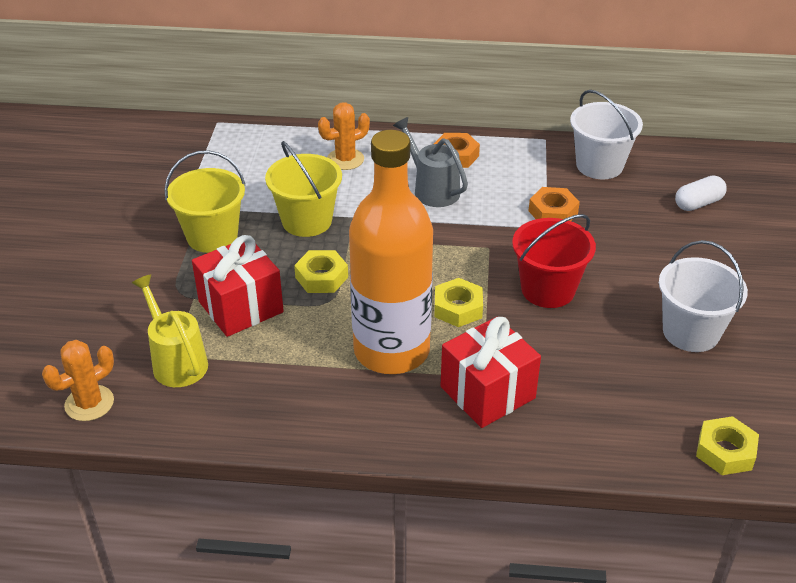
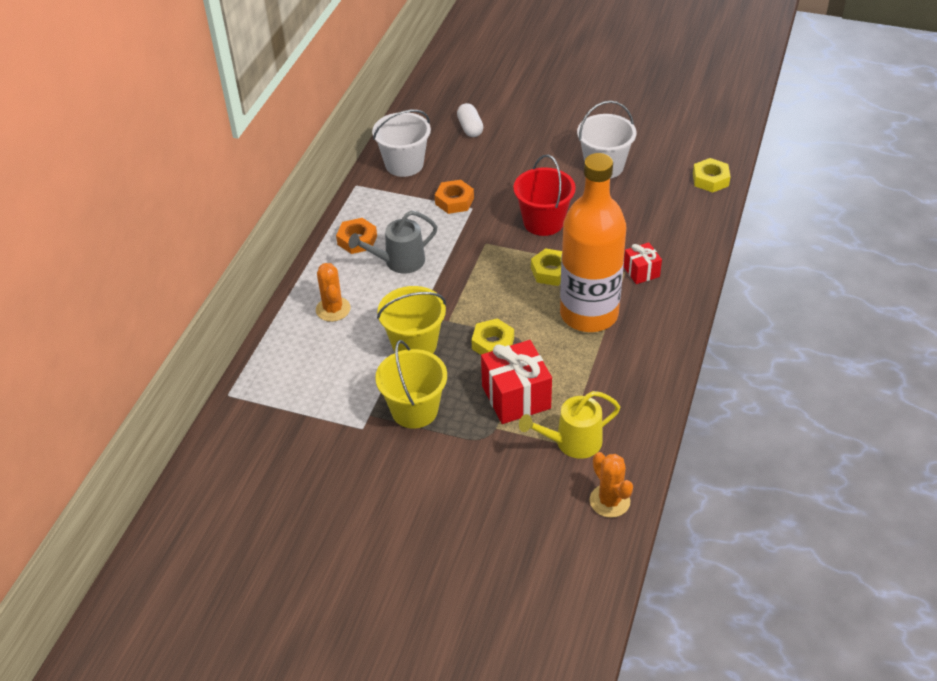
camera: 75 degrees left, 5 degrees up
red gift [441,317,541,428] -> red gift [624,242,662,284], size x0.56

